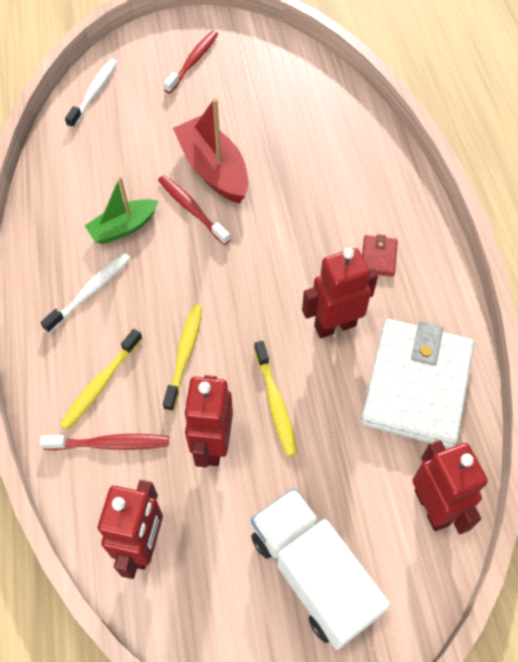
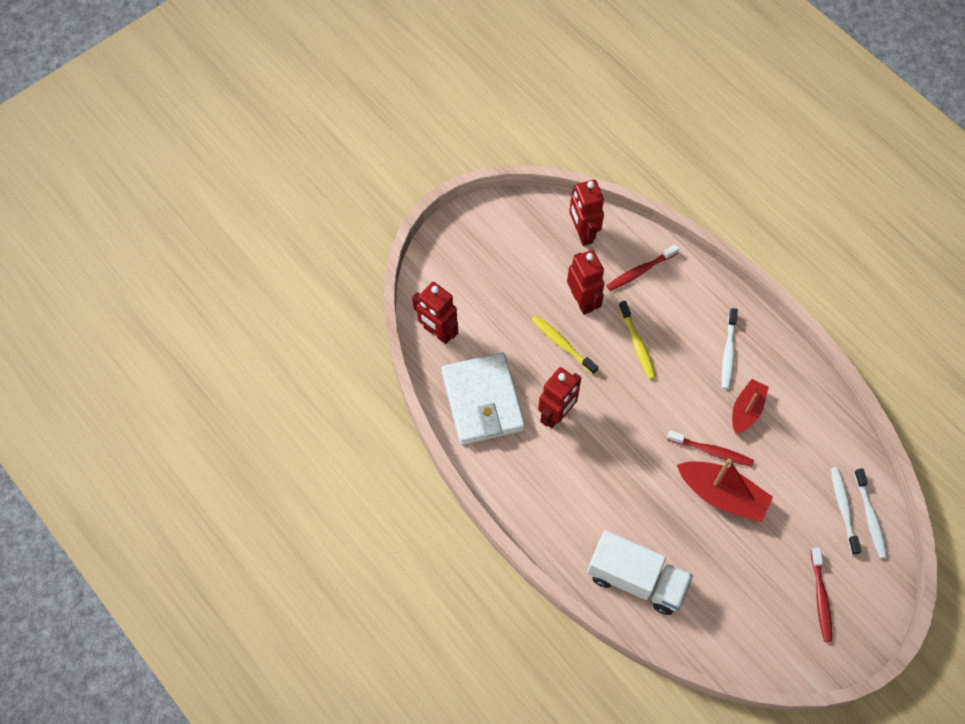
camera: 150 degrees right, 5 degrees up
yellow toothbrush [59,329,143,430] -> none
green boat [85,176,158,244] -> red boat [732,379,769,434]
white truck [251,488,390,650] -> white truck moved to [587,530,693,615]
red wallet [362,234,398,277] -> none
none -> white toothbrush [831,467,861,555]

